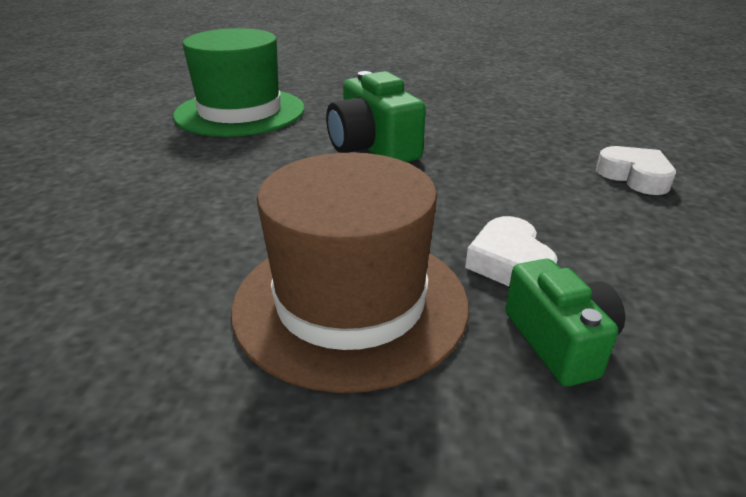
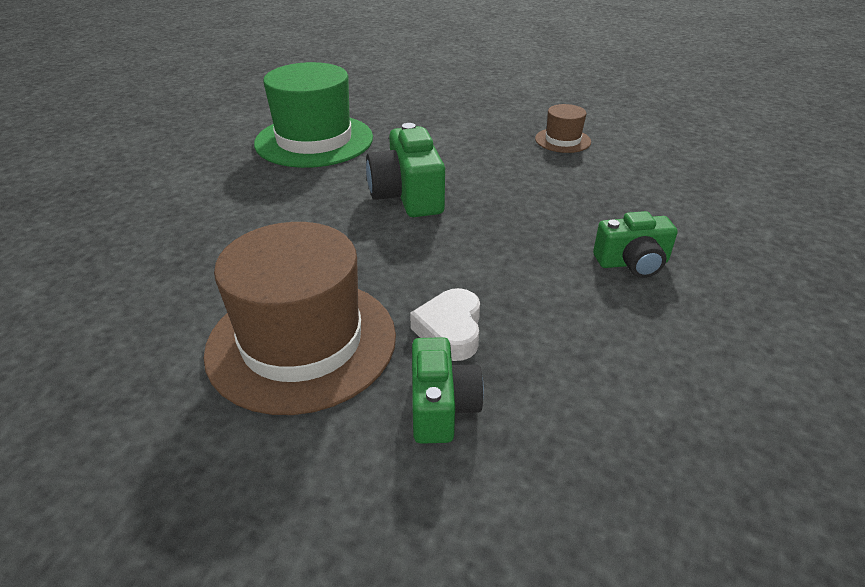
camera: 15 degrees right, 5 degrees up
white heart [596,146,676,195] -> green camera [593,211,678,278]
none -> brown hat [535,104,591,153]

